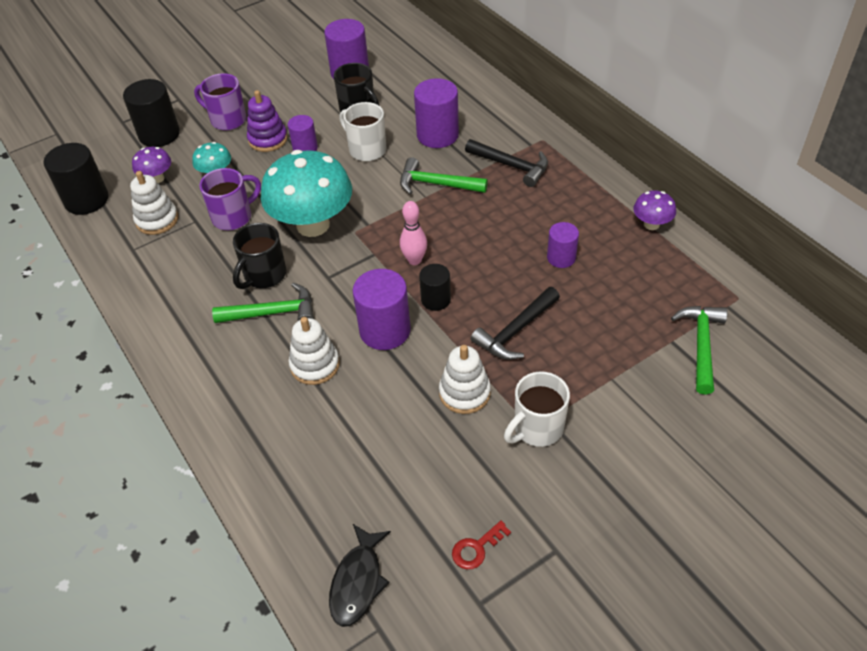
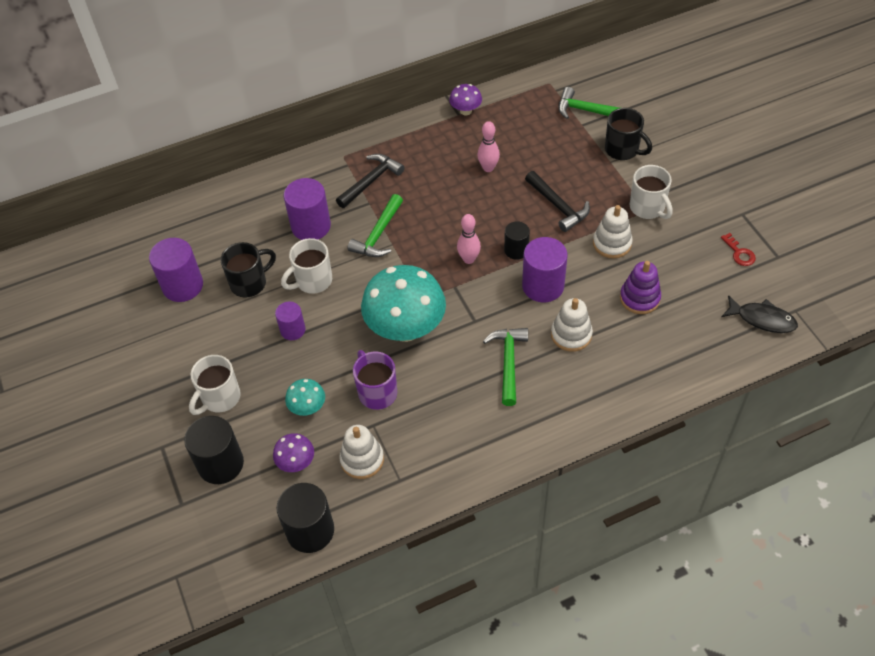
camera: 80 degrees left, 5 degrees up
purple mug [194,73,246,130] -> white mug [189,355,241,415]
black mug [233,223,286,289] -> black mug moved to [605,108,652,160]
purple stacking toy [247,90,288,152] -> purple stacking toy moved to [620,261,661,314]
purple cylinder [547,222,579,268] -> pink bowling pin [477,121,500,172]

